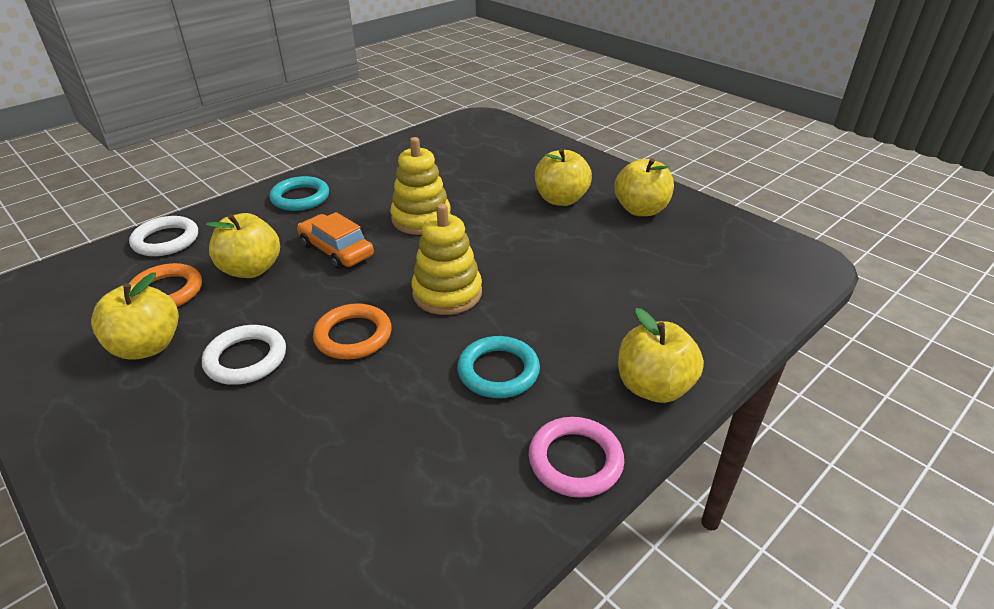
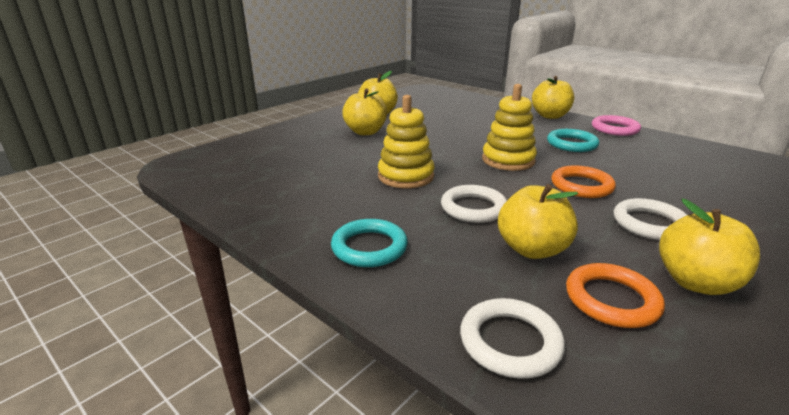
camera: 95 degrees left, 10 degrees down
orange car [297,212,374,269] -> white ring [441,185,507,223]

